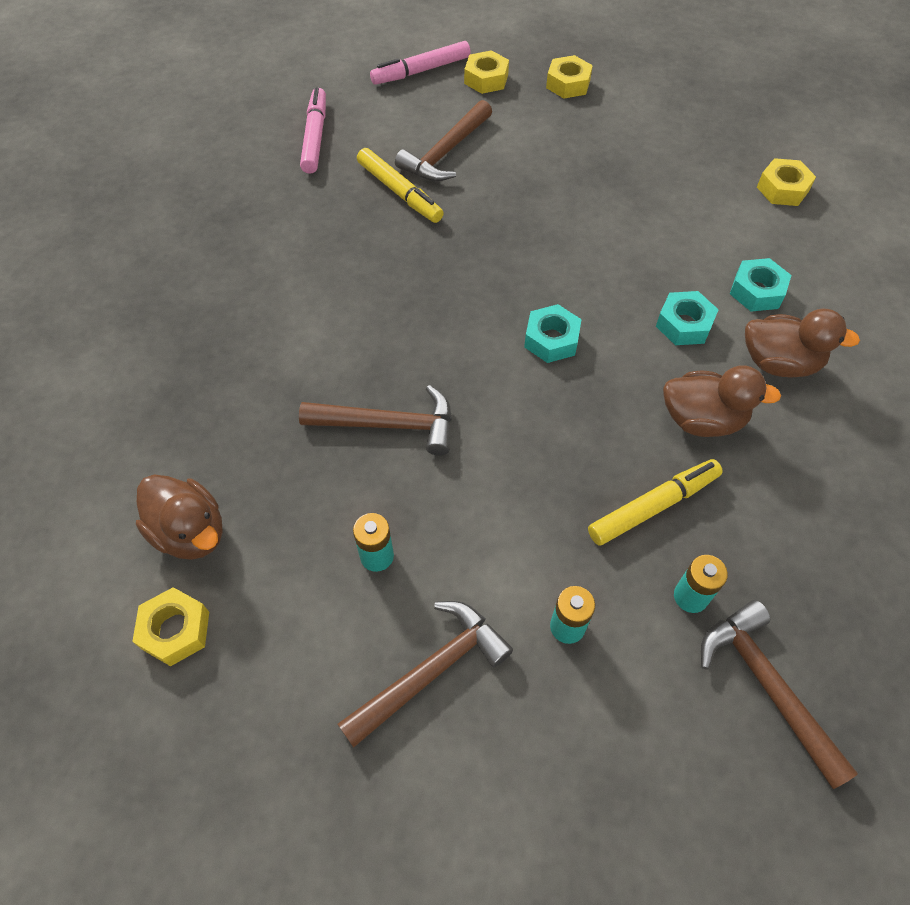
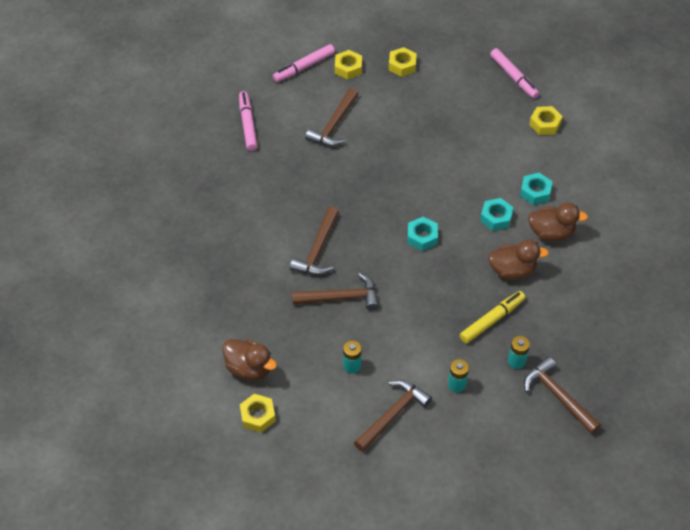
camera: 10 degrees left, 5 degrees down
yellow marker [357,148,444,223] -> none
none -> brown hammer [290,207,339,275]
none -> pink marker [490,48,539,99]

